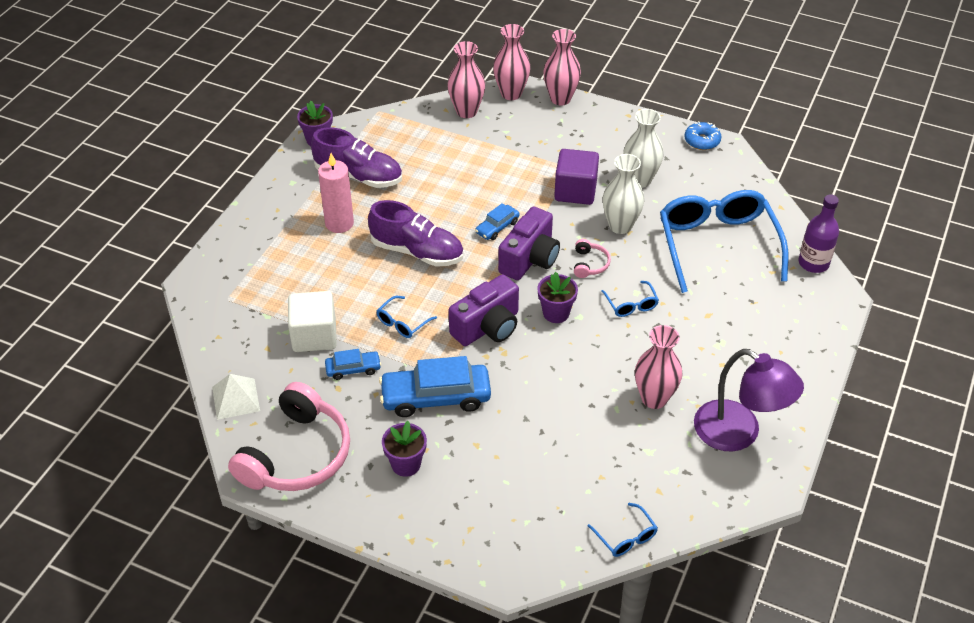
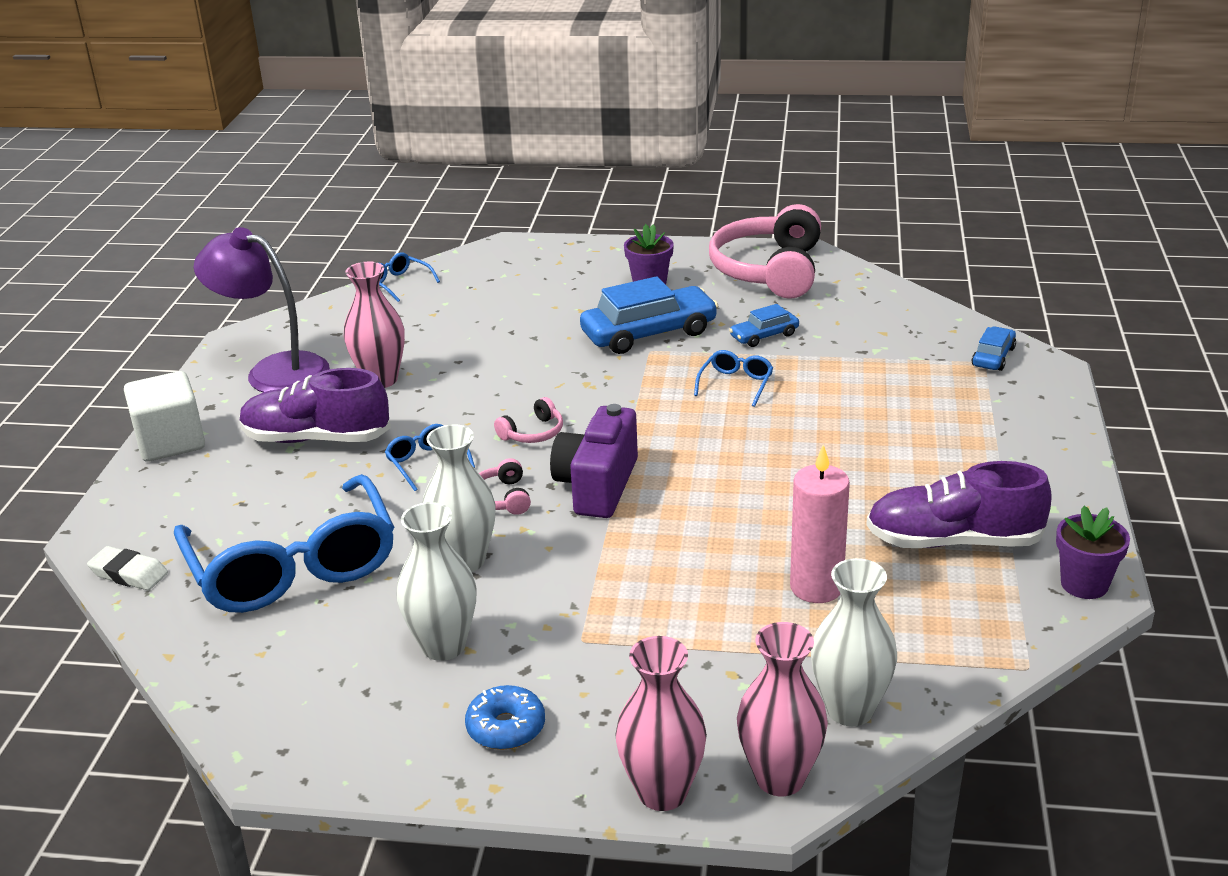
camera: 165 degrees right, 15 degrees down
white pyramid [212,374,260,420] -> none
white cube [288,291,337,352] -> white cube moved to [124,371,205,462]
pink candle [318,153,354,233] -> pink candle moved to [790,445,850,603]
purple shoe [368,200,464,267] -> purple shoe moved to [240,368,391,443]
pink vase [448,41,485,118] -> white vase [811,558,897,726]
purple camera [449,274,519,346] -> none
blue car [475,203,520,240] -> blue car moved to [972,326,1016,371]
purple flower pot [538,272,578,323] -> pink headphones [494,397,563,443]
purple cube [554,149,599,205] -> none
blue donut [684,121,721,150] -> blue donut moved to [465,685,545,750]
purple bottle [798,194,839,273] -> white eraser [87,546,168,590]

